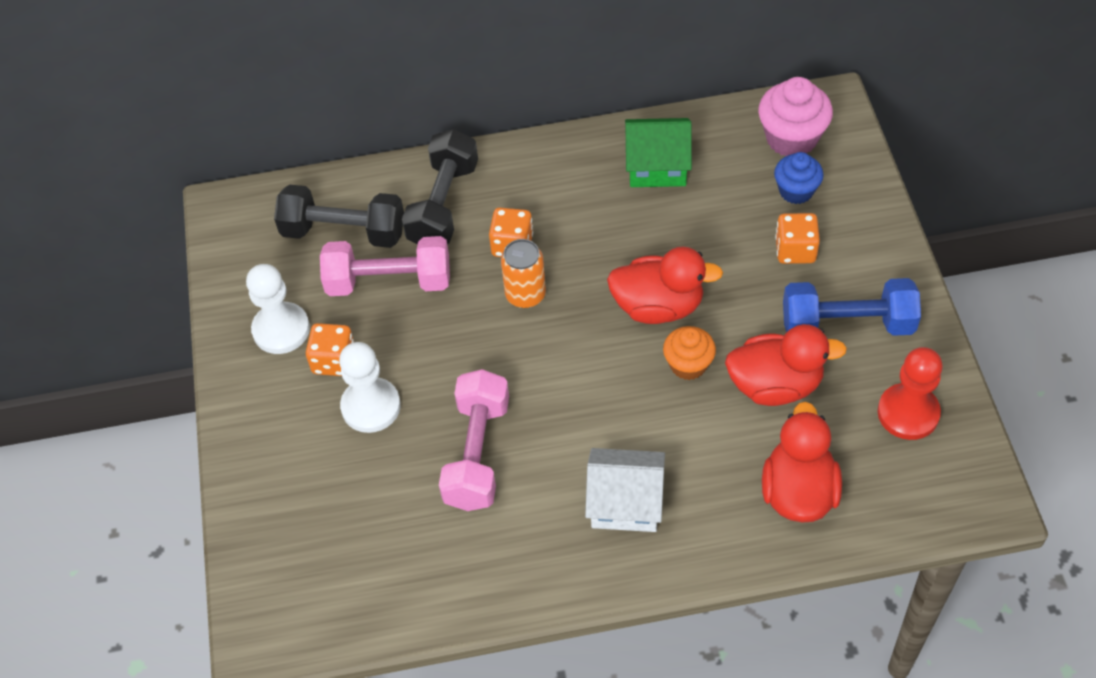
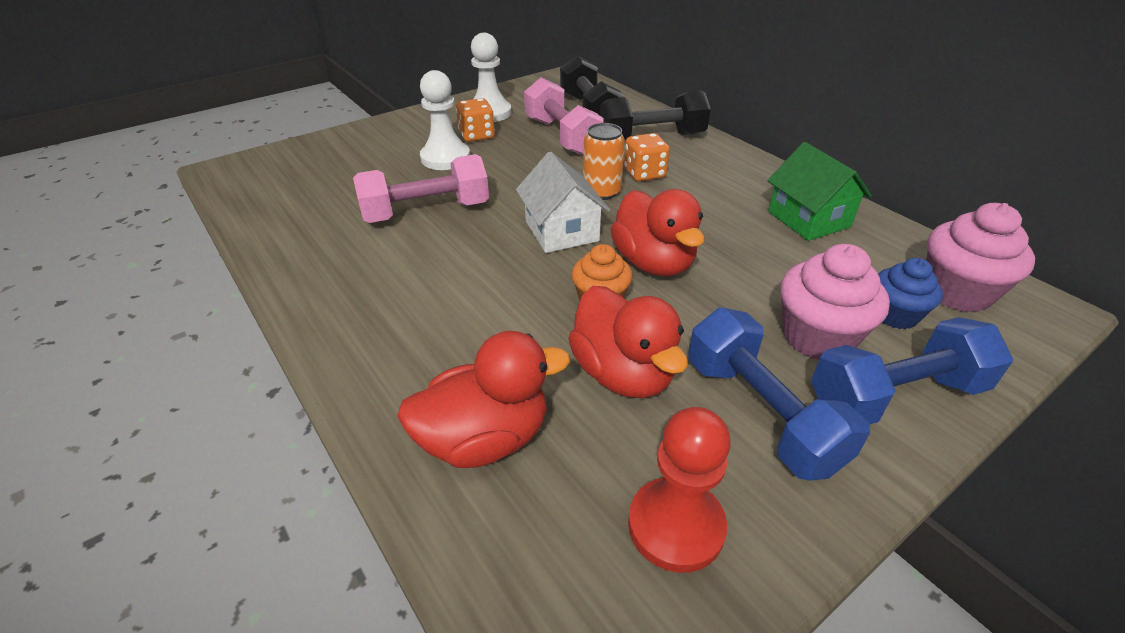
camera: 60 degrees right, 15 degrees down
white house [585,448,665,532] -> white house moved to [516,152,610,253]
orange dice [775,213,820,264] -> pink cupcake [781,244,890,360]
none -> blue dumbbell [811,317,1013,425]

